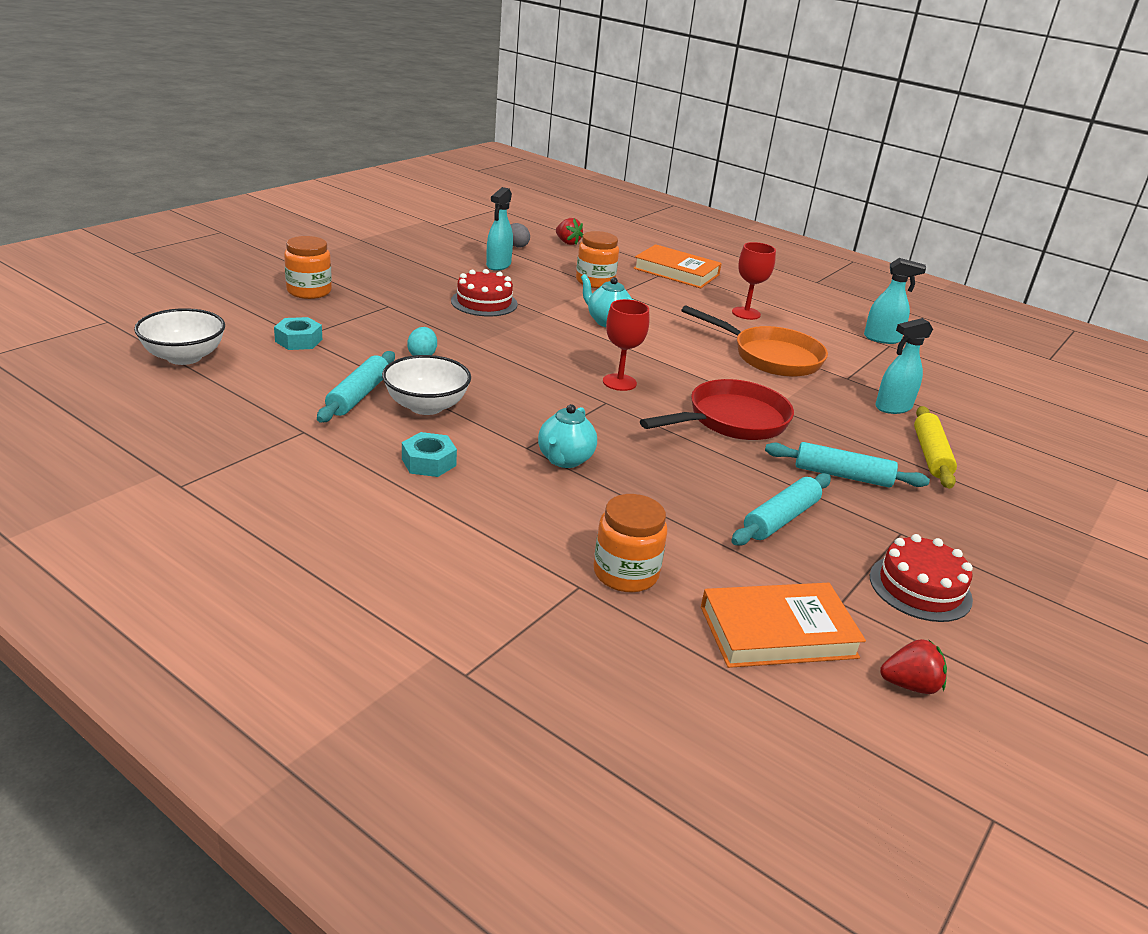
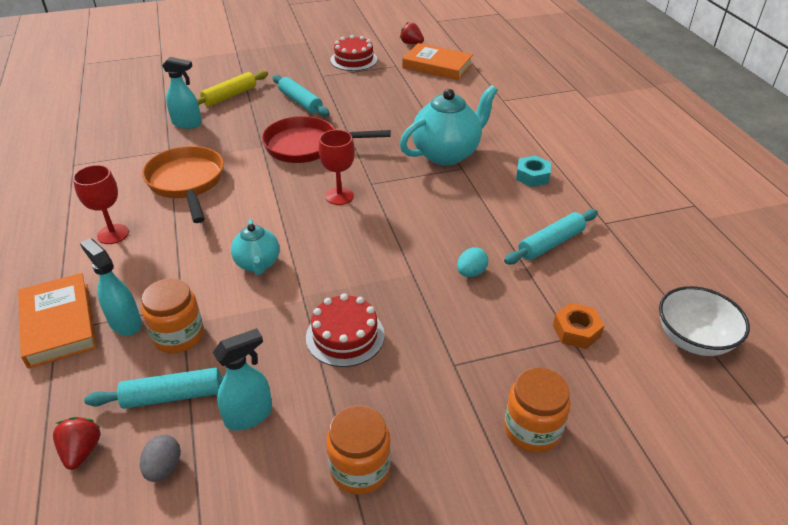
camera: 140 degrees left, 10 degrees up
turquoise nut [274,317,322,350] -> orange nut [553,303,604,349]
white bowl [382,355,471,415] -> none
turquoise teapot [538,404,597,468] -> turquoise teapot [400,85,498,165], size x1.75
orange jar [594,494,668,592] -> orange jar moved to [326,405,391,495]
turquoise rolling pin [731,473,831,546] -> turquoise rolling pin moved to [84,368,225,409]
turquoise spray bottle [864,258,926,344] -> turquoise spray bottle moved to [80,238,142,335]

